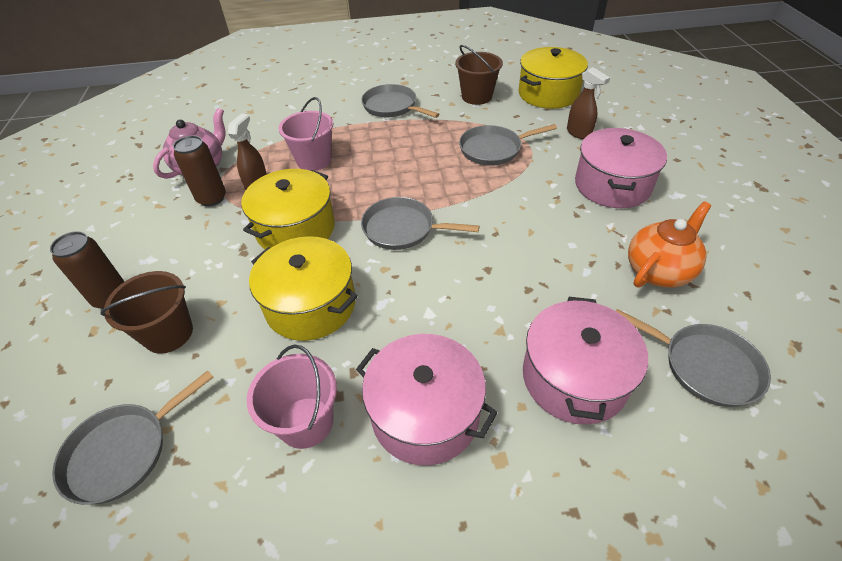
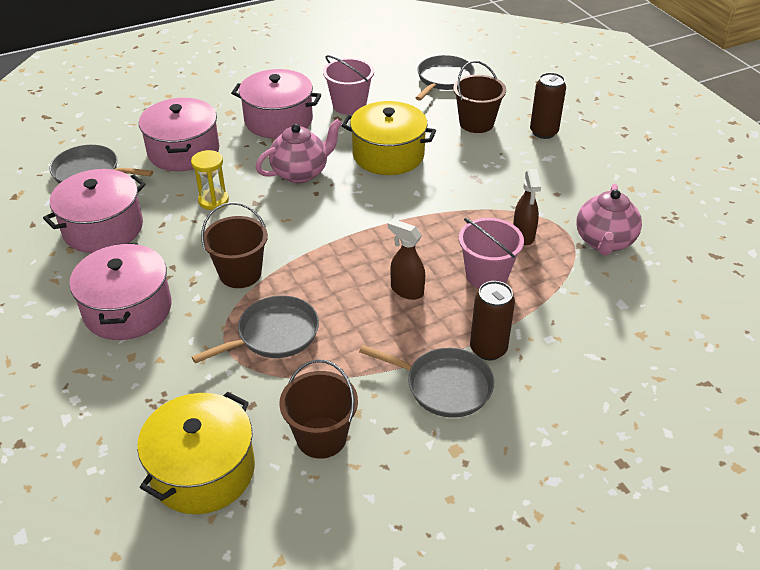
camera: 160 degrees right, 5 degrees down
brown can [173,136,226,207] -> brown can moved to [470,281,515,360]
yellow pot [241,169,335,249] -> none
grey pan [361,197,480,250] -> none
brown spray bottle [567,67,610,139] -> brown spray bottle moved to [388,219,425,300]
orange teapot [628,201,711,288] -> pink pot [43,169,146,253]
none -> yellow hourglass [191,150,229,210]
none -> brown bucket [201,202,268,288]
none -> pink teapot [256,119,342,183]

